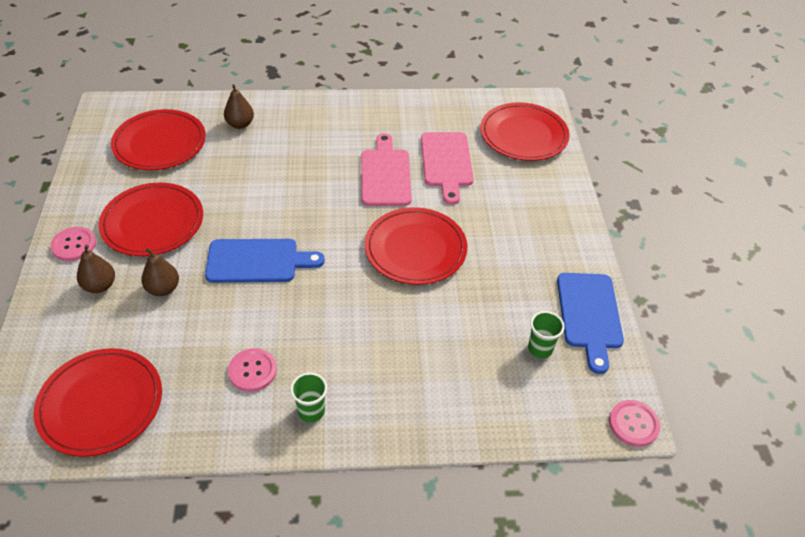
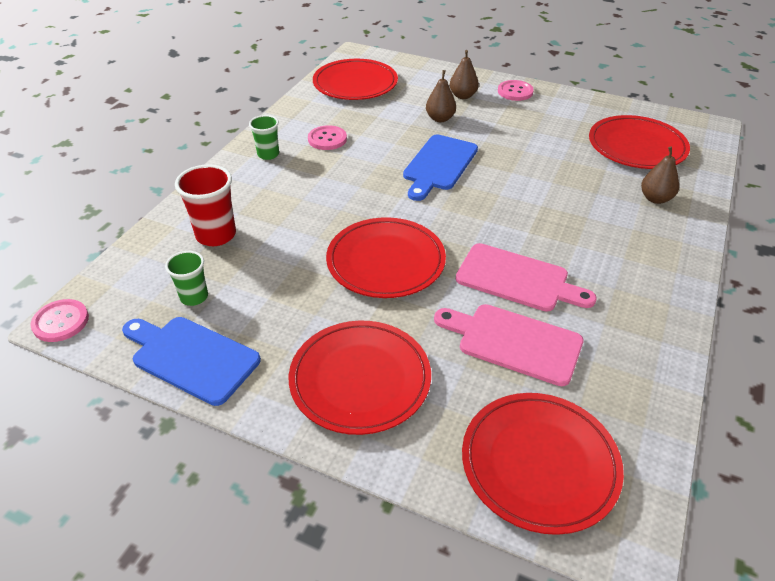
camera: 120 degrees right, 5 degrees down
red plate [99,182,203,256] -> red plate moved to [289,321,431,435]
none -> red cup [175,164,236,246]

